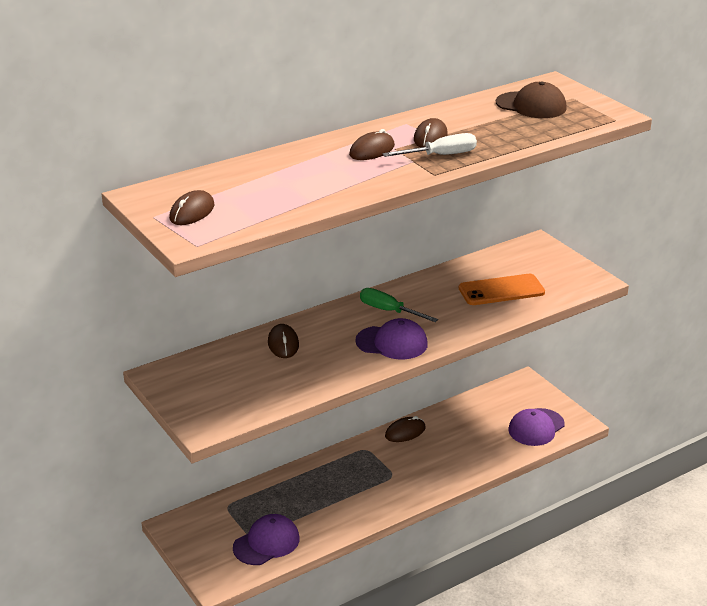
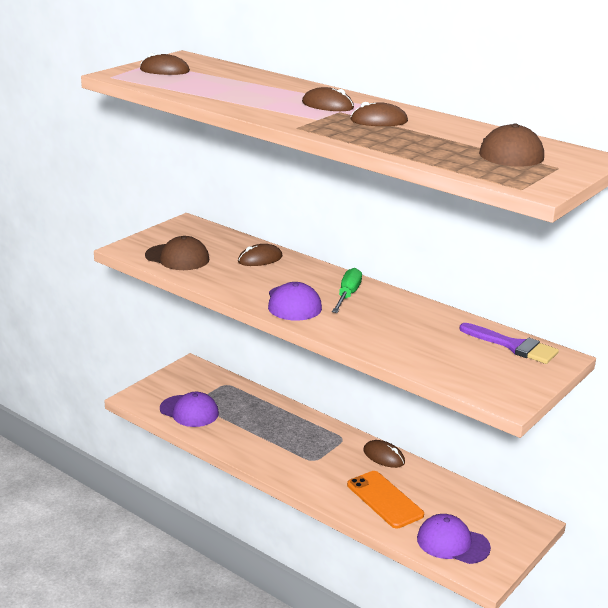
camera: 70 degrees right, 5 degrees down
white screwdriver [382,133,477,157] -> none
orange phone [459,274,545,305] -> orange phone moved to [347,471,424,529]
none -> brown cap [145,236,210,270]
none -> purple brush [459,323,559,364]

